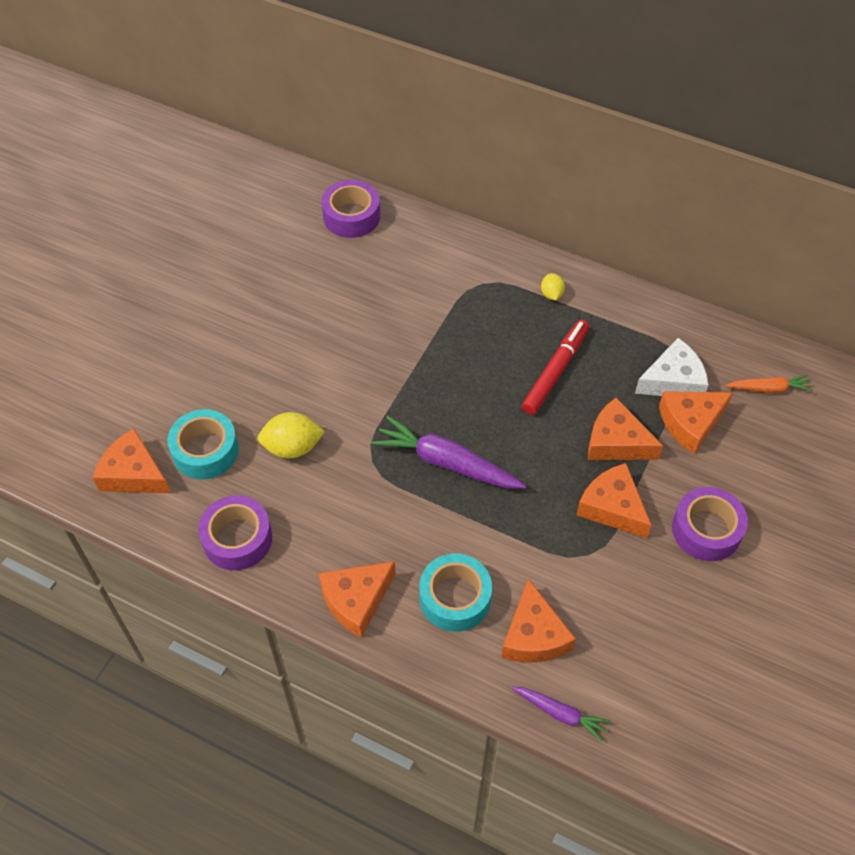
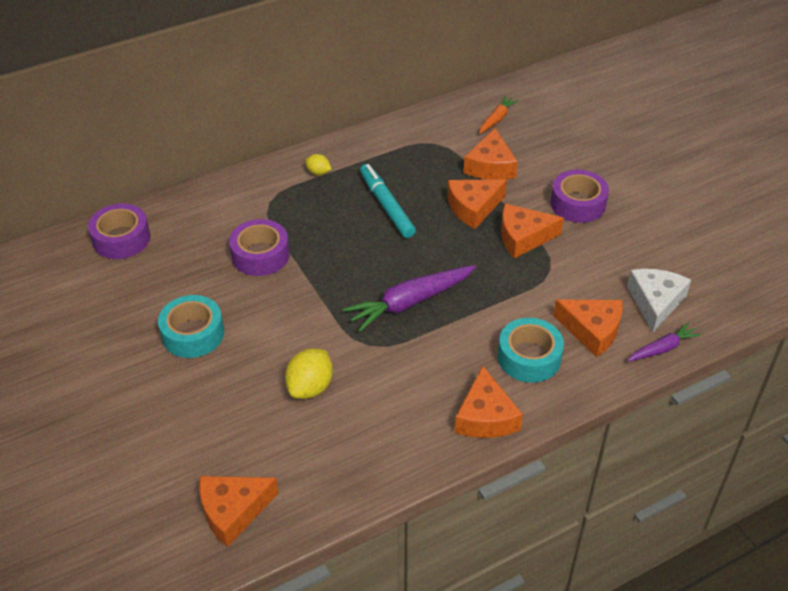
camera: 55 degrees left, 10 degrees down
turquoise tape [168,409,239,479] -> turquoise tape moved to [158,295,224,358]
purple tape [198,496,272,570] -> purple tape moved to [229,219,290,276]
red marker [522,320,589,415] -> turquoise marker [360,164,416,238]
white cheese [635,338,708,396] -> white cheese moved to [627,269,691,333]

